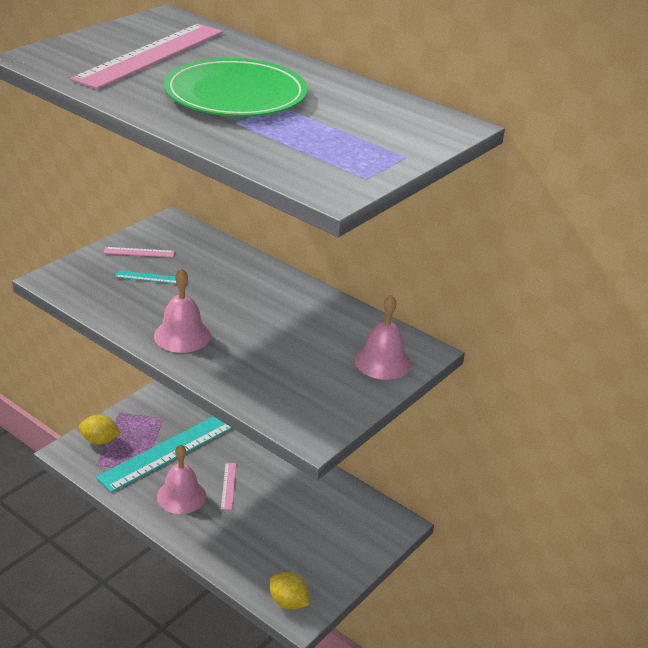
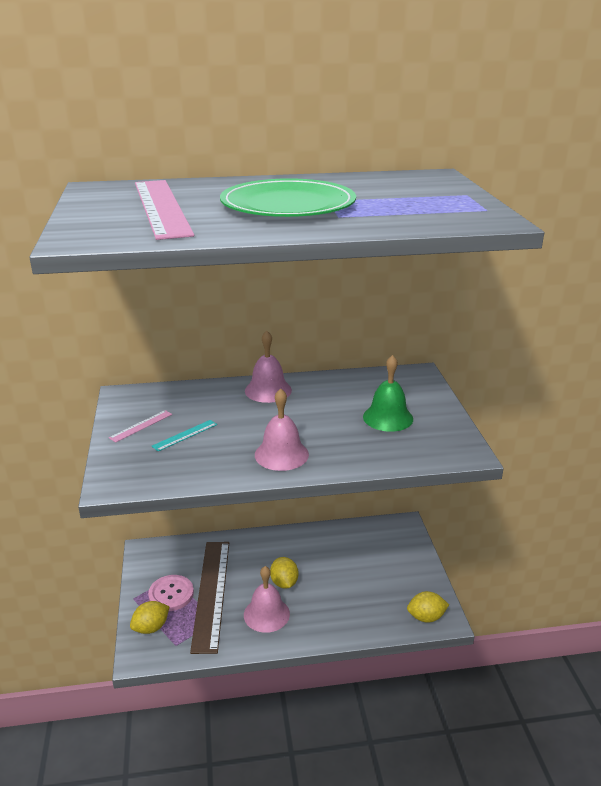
camera: 45 degrees left, 5 degrees down
turquoise ruler [96,416,232,492] -> brown ruler [190,542,229,654]
pink ruler [221,463,236,510] -> yellow lemon [270,557,298,589]
pink bell [354,295,412,380] -> pink bell moved to [245,331,292,403]
none -> pink button [148,575,194,611]
none -> green bell [363,355,413,432]

